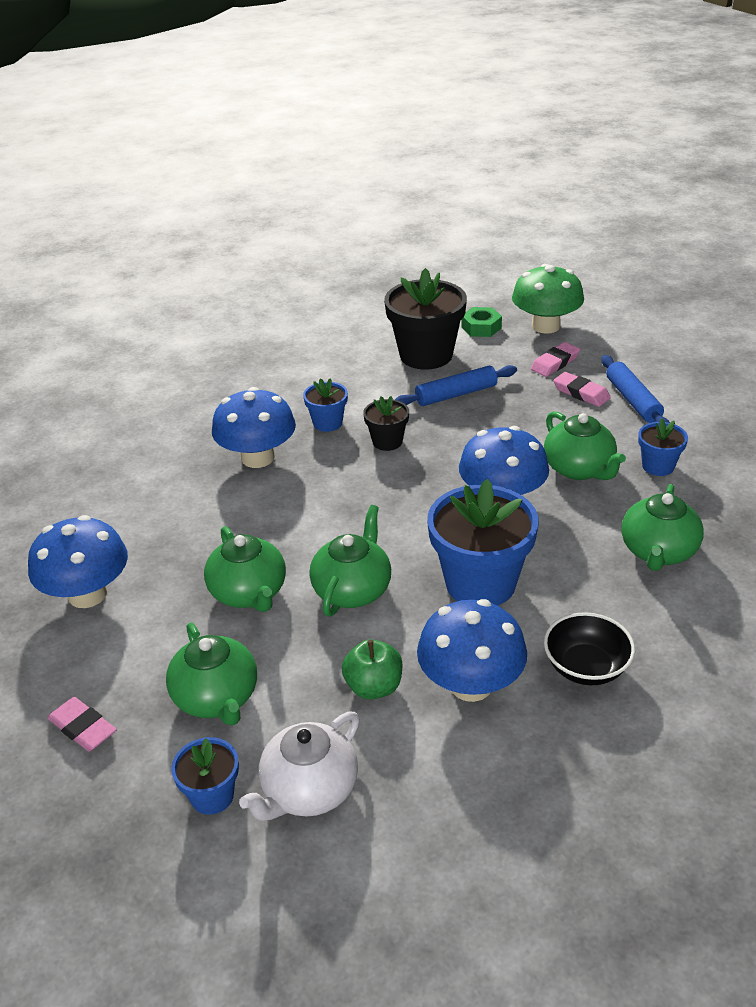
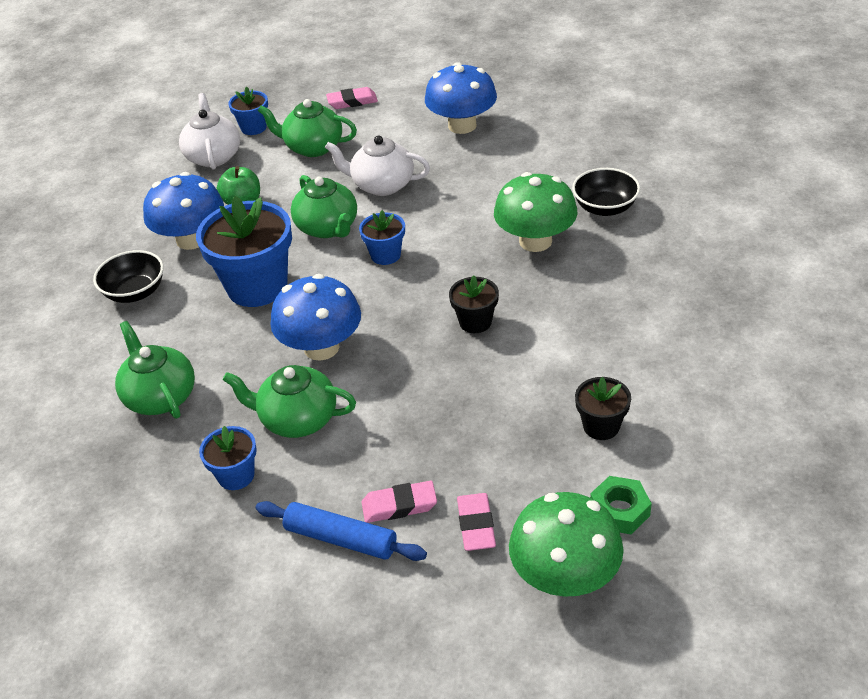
camera: 130 degrees right, 5 degrees up
green teapot [204,526,286,612] -> white teapot [325,136,430,196]
blue mushroom [212,387,296,468] -> green mushroom [494,172,577,252]
blue flower pot [303,378,348,432] -> blue flower pot moved to [359,210,405,265]
black flower pot [384,268,467,369] -> black flower pot [575,377,631,440], size x0.51
blue rolling pin [395,365,517,406] -> none
none -> black bowl [572,168,640,216]

